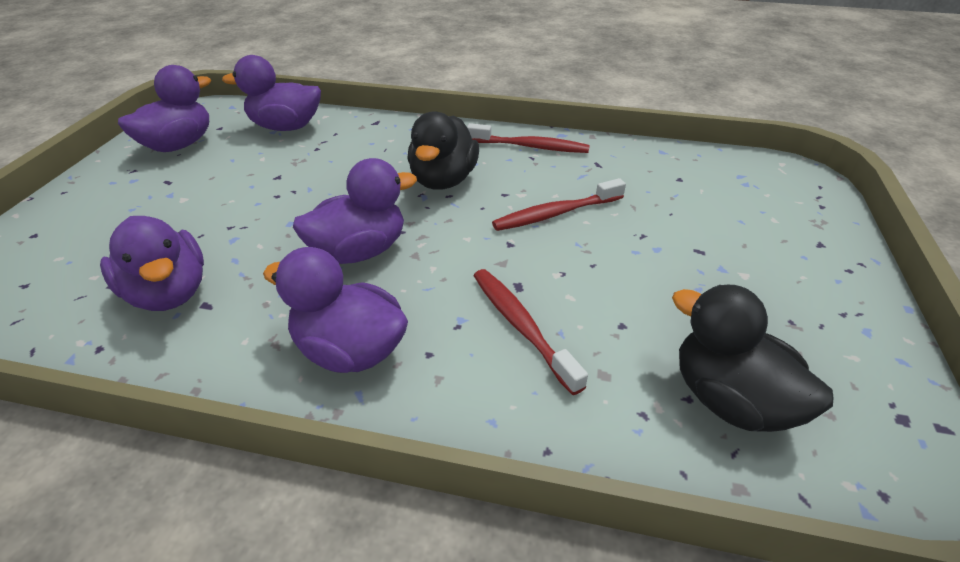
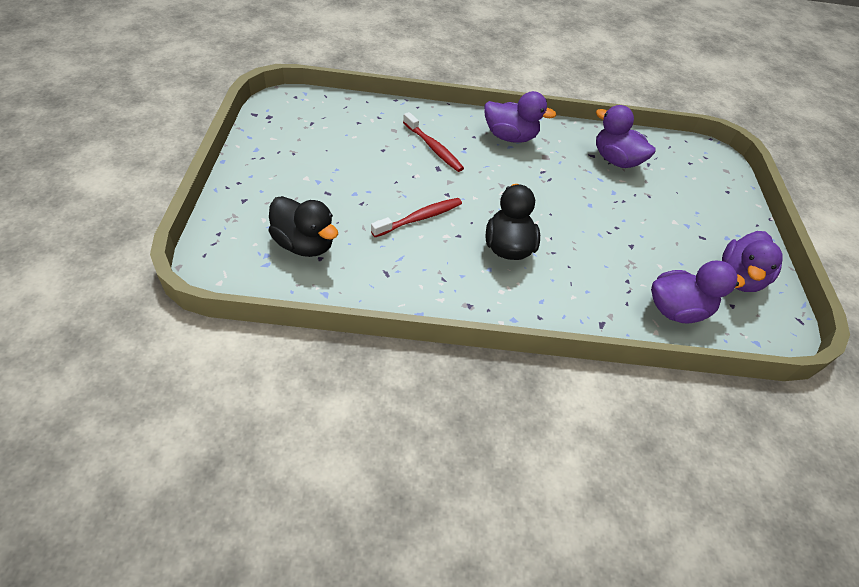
camera: 165 degrees right, 10 degrees up
purple duck [293,158,417,264] -> none
red toothbrush [467,123,590,153] -> none
black duck [672,285,833,432] -> black duck moved to [269,196,338,257]

